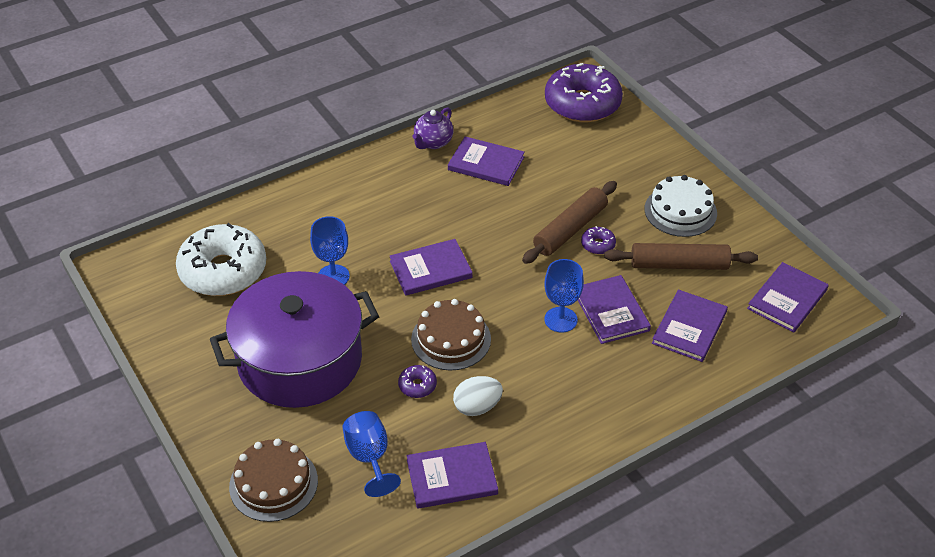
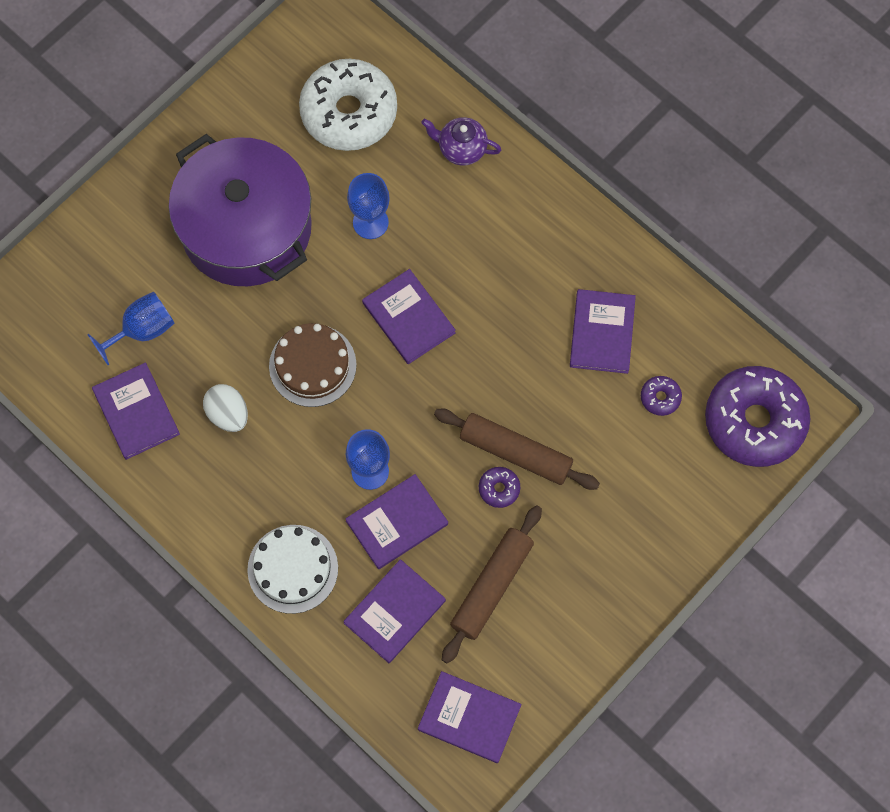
camera: 75 degrees right, 25 degrees up
brown cake [229,439,318,522] -> none
purple donut [398,365,437,398] -> purple donut moved to [641,376,682,416]
purple teapot [412,107,453,149] -> purple teapot moved to [421,117,501,166]
brown rolling pin [604,243,758,270] -> brown rolling pin turned 45 degrees clockwise [442,505,542,663]
white cake [644,175,717,237] -> white cake moved to [247,525,338,614]
purple book [652,289,728,362] -> purple book turned 60 degrees counterclockwise [343,559,446,663]

